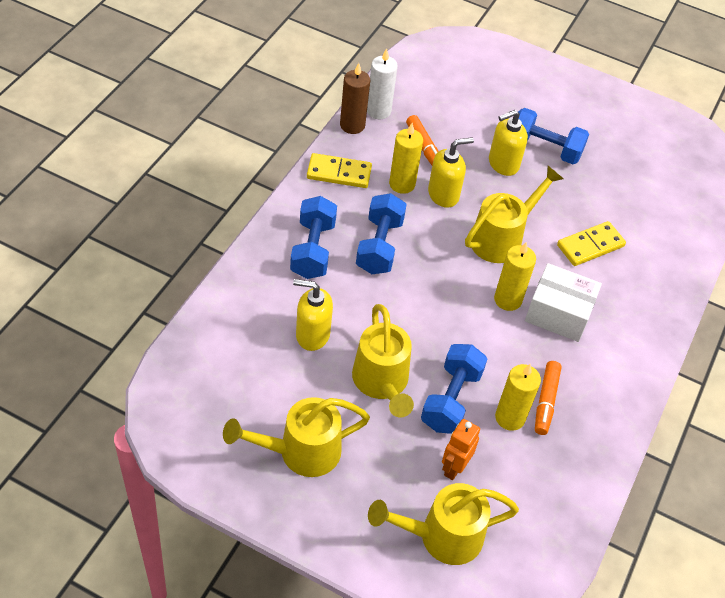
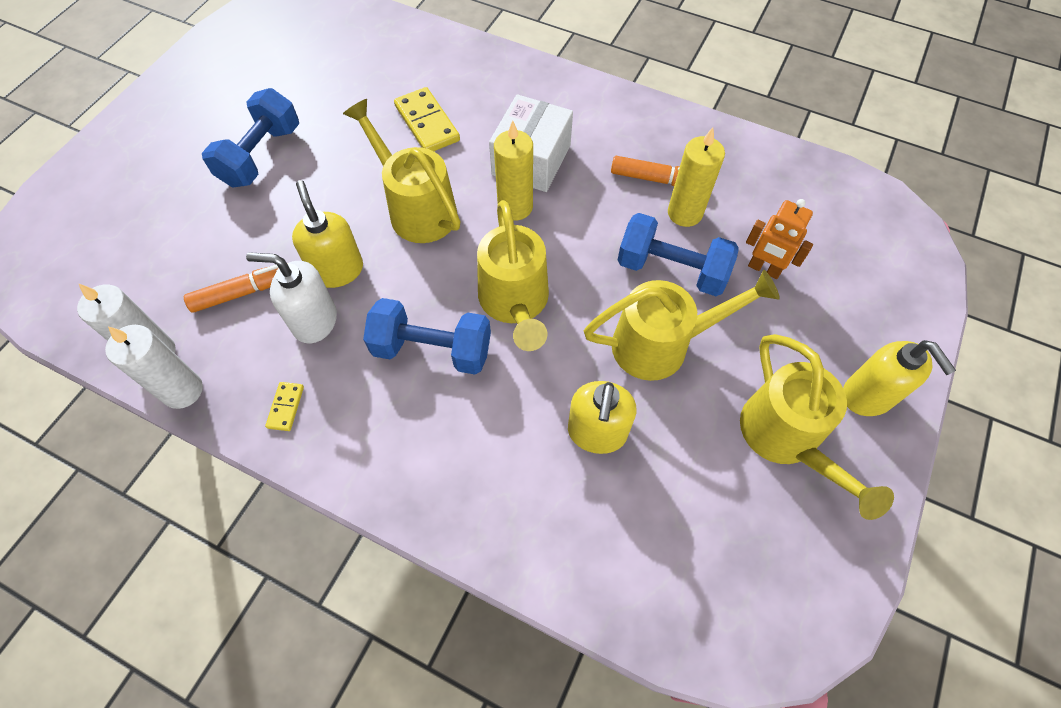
camera: 85 degrees left, 10 degrees up
blue dumbbell [290,196,337,279] -> none
yellow domino [307,153,372,188] -> yellow domino [265,382,304,431], size x0.51
brown candle [340,63,370,134] -> white candle [105,325,203,409]
yellow watering can [368,483,519,565] -> yellow watering can moved to [477,200,549,351]
yellow candle [389,123,423,194] -> white soap dispenser [246,252,337,343]
yellow soap dispenser [489,110,528,176] -> yellow soap dispenser moved to [843,340,956,416]

